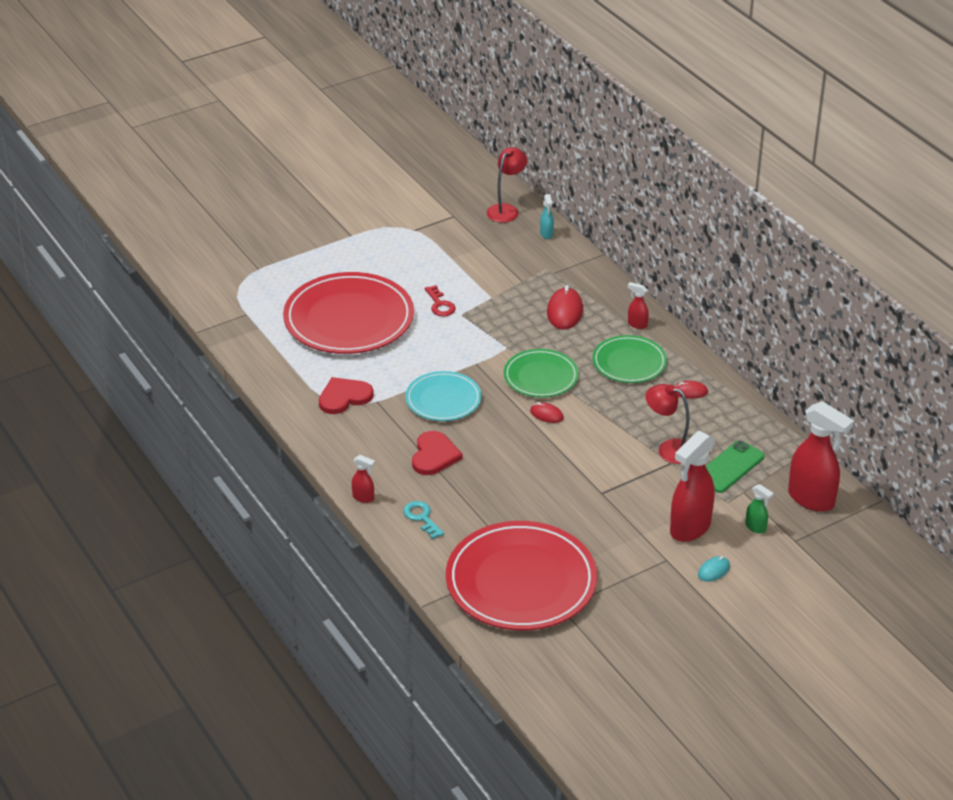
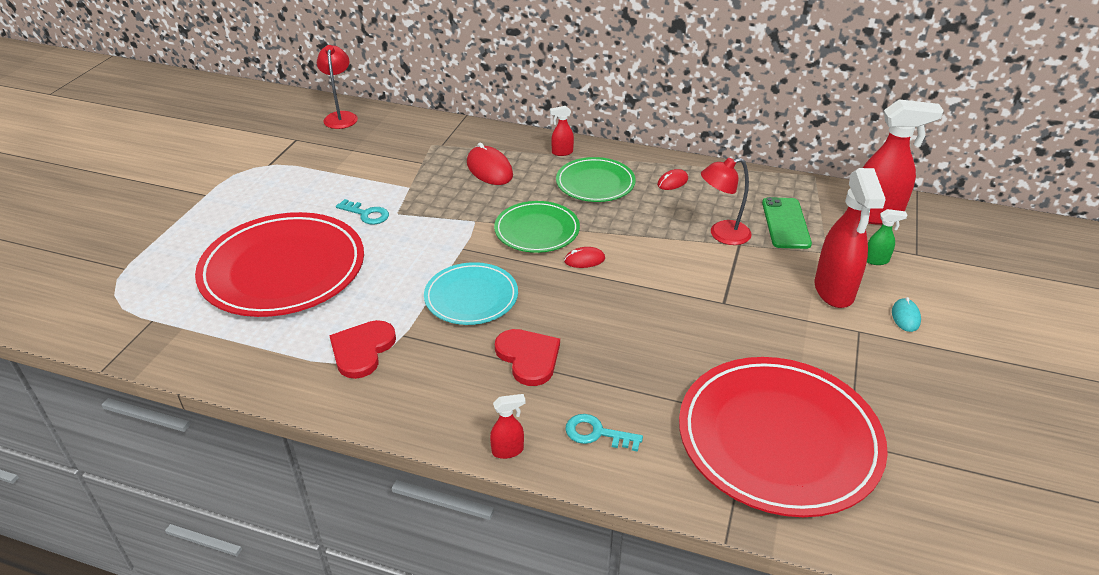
camera: 40 degrees left, 0 degrees up
red key [425,285,456,316] -> turquoise key [336,199,389,224]
turquoise spray bottle [540,194,554,239] -> none

